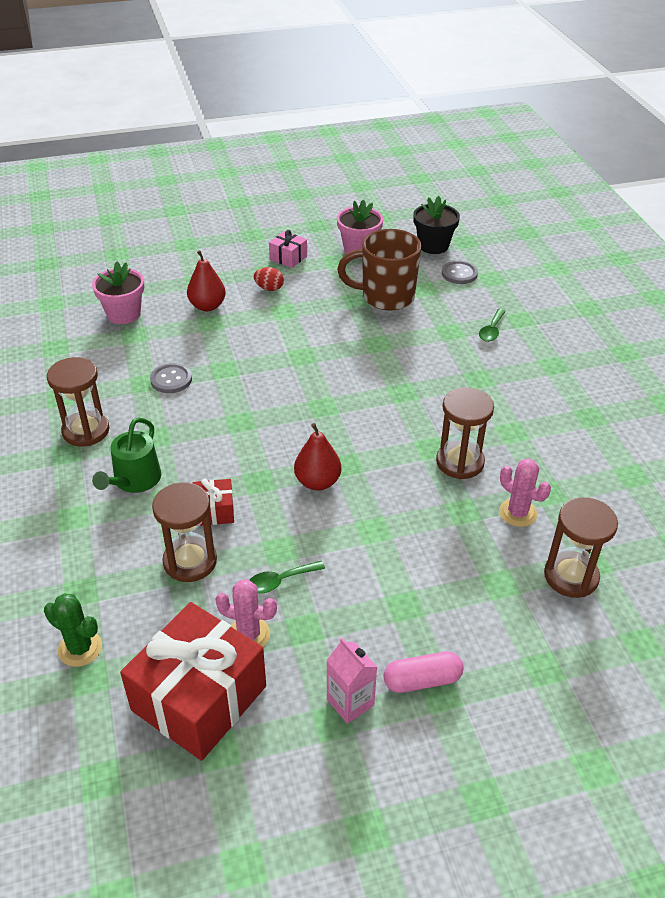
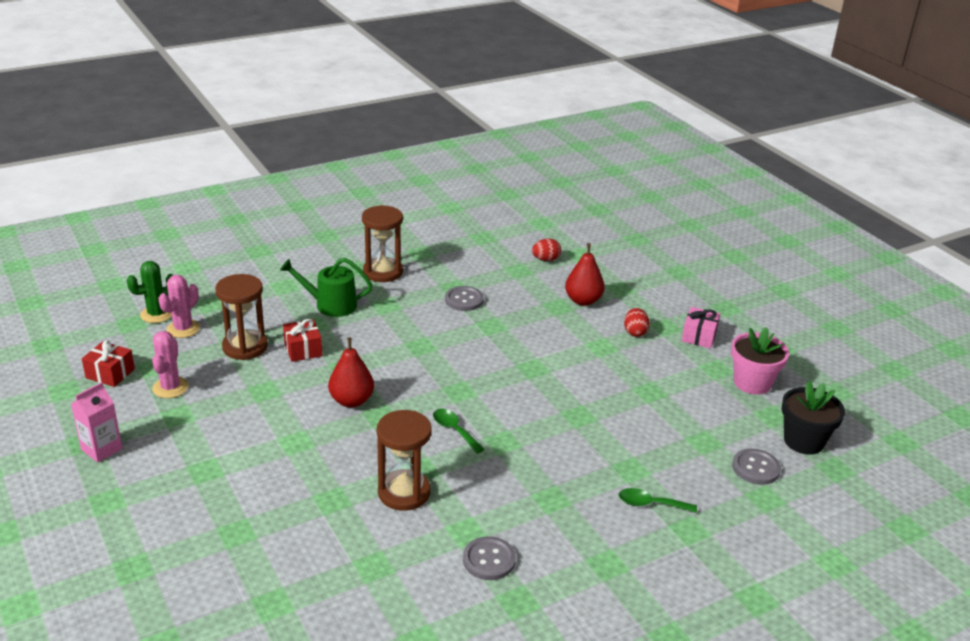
camera: 75 degrees right, 10 degrees down
green cactus [44,593,102,667] -> green cactus turned 45 degrees clockwise [126,261,173,323]
pink flower pot [92,262,144,324] -> red egg [532,239,561,261]
red gift [120,602,266,761] -> red gift [82,340,135,387], size x0.46
green spoon [250,561,325,594] -> green spoon moved to [433,409,485,454]
brown mug [337,229,422,310] -> none
pink capsule [383,651,464,693] -> none
pink cactus [499,458,551,527] -> pink cactus moved to [158,275,200,338]
brown hourglass [544,497,618,598] -> none
none -> grey button [463,536,516,580]

